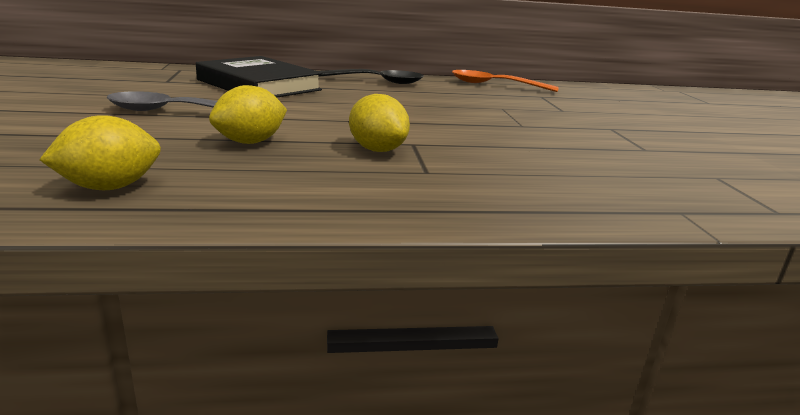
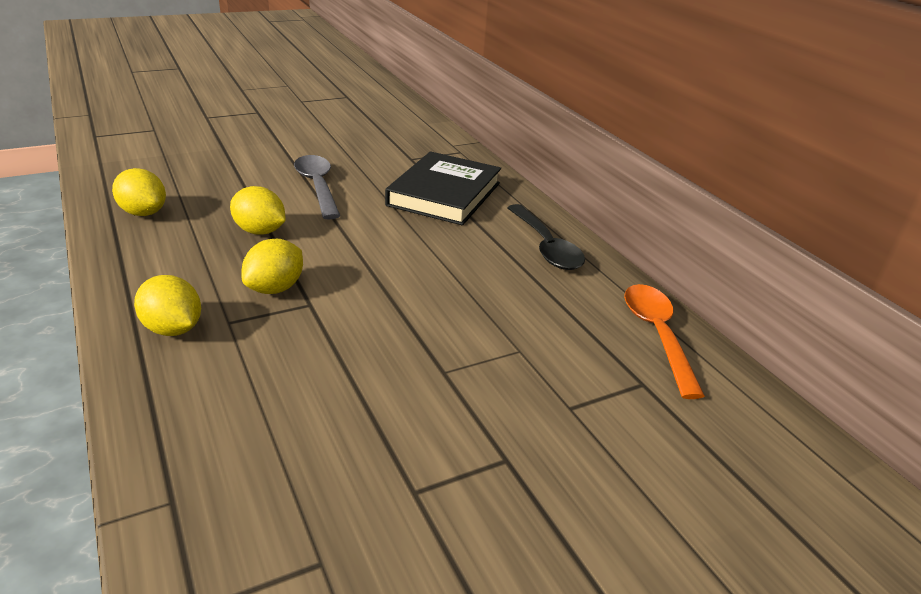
camera: 70 degrees right, 10 degrees up
none -> yellow lemon [134,275,201,336]

